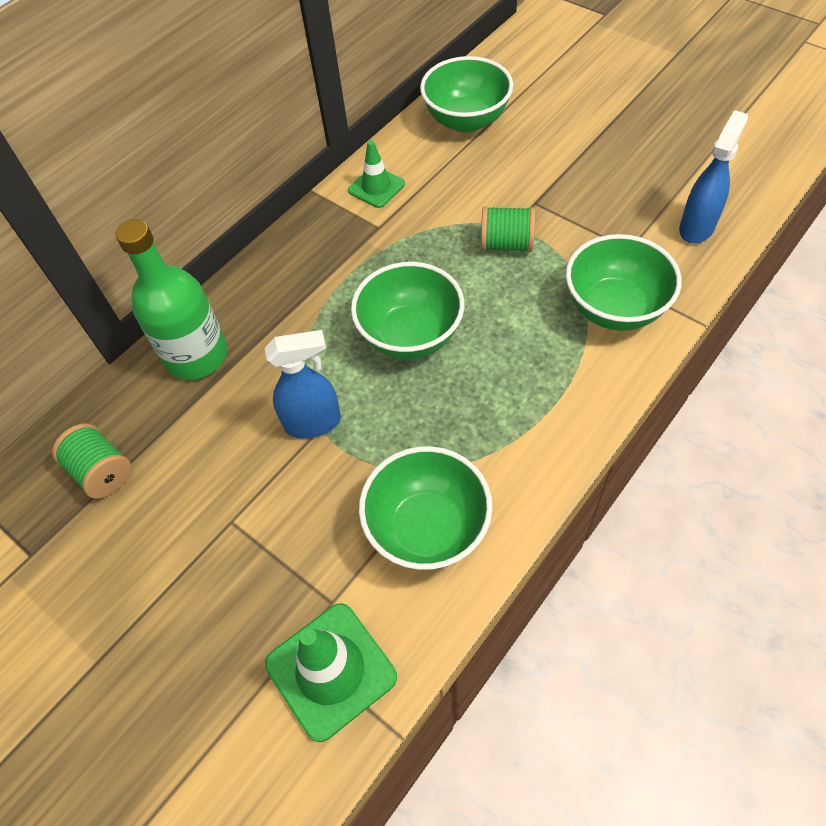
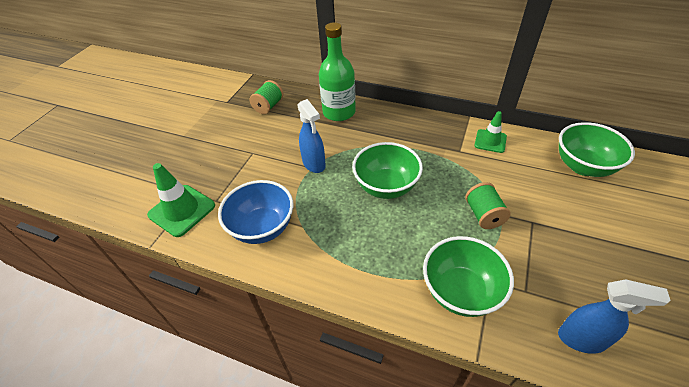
camera: 70 degrees right, 10 degrees down
green bowl [359,446,492,570] -> blue bowl [218,180,293,244]

